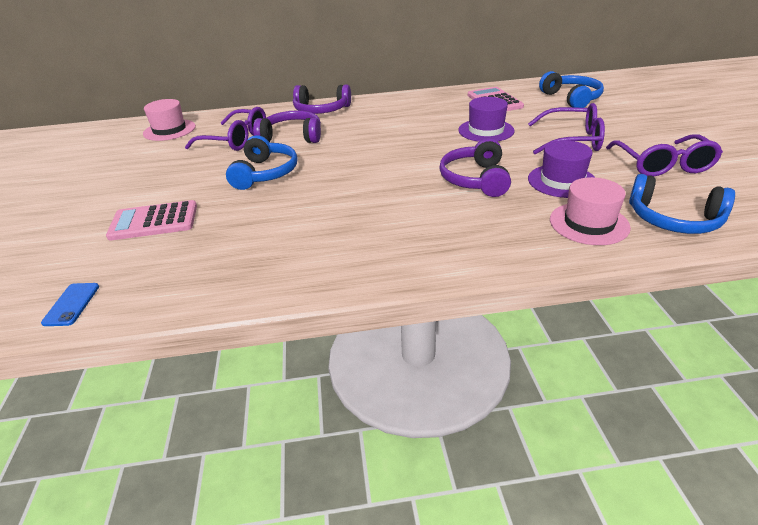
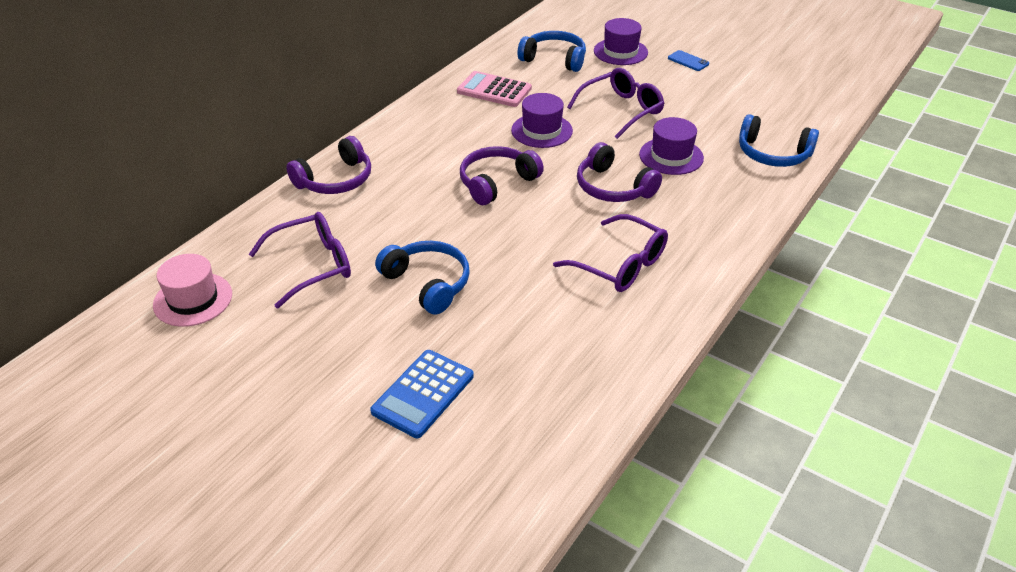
camera: 50 degrees left, 5 degrees up
blue phone [41,283,99,326] -> blue phone moved to [668,50,709,71]
pink calculator [106,200,197,241] -> blue calculator [370,350,474,438]
purple headphones [253,110,321,143] -> purple headphones moved to [460,146,544,205]
pink hat [550,177,631,245] -> none
purple glasses [606,134,723,176] -> purple glasses moved to [553,214,668,292]
blue headphones [629,174,735,234] -> blue headphones turned 45 degrees clockwise [739,114,819,167]
none -> purple hat [594,18,648,65]

